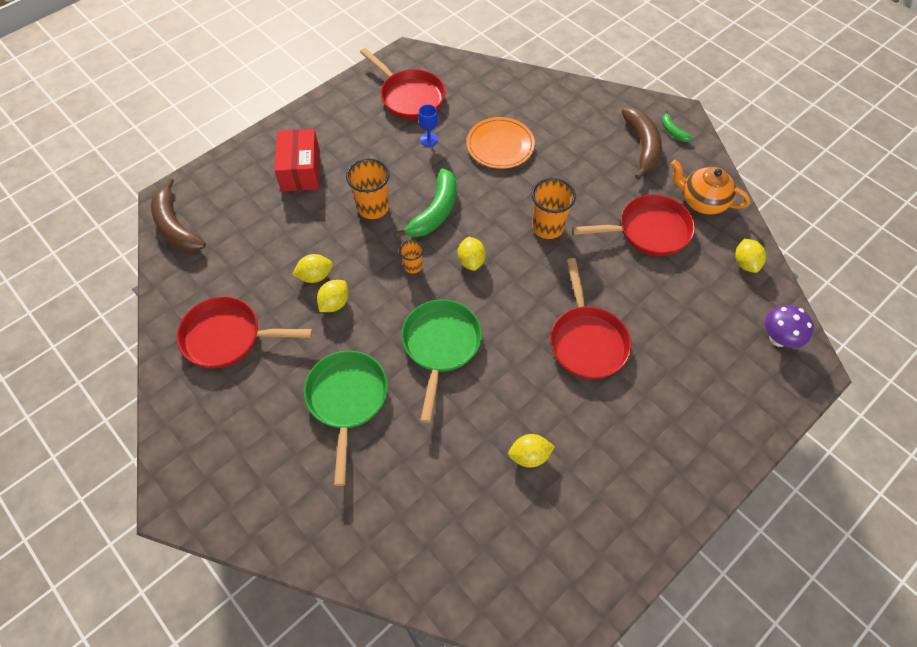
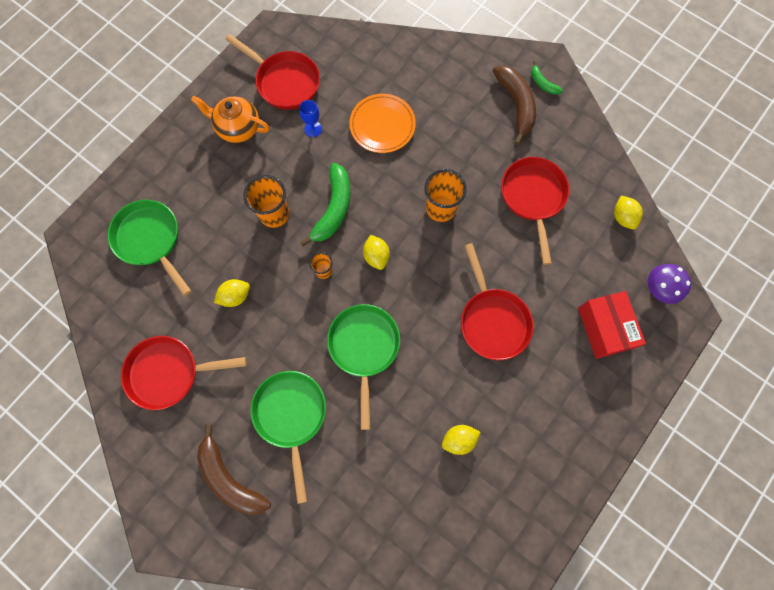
camera: 10 degrees left, 15 degrees up
brown banana [151,178,206,252] -> brown banana moved to [197,425,271,515]
red box [274,129,320,192] -> red box moved to [578,291,646,359]
yellow lemon [317,280,349,312] -> none
red pan [572,194,695,256] -> red pan turned 75 degrees counterclockwise [501,157,569,265]
orange teapot [671,160,750,215] -> orange teapot moved to [191,96,269,143]
none -> green pan [108,200,191,296]

